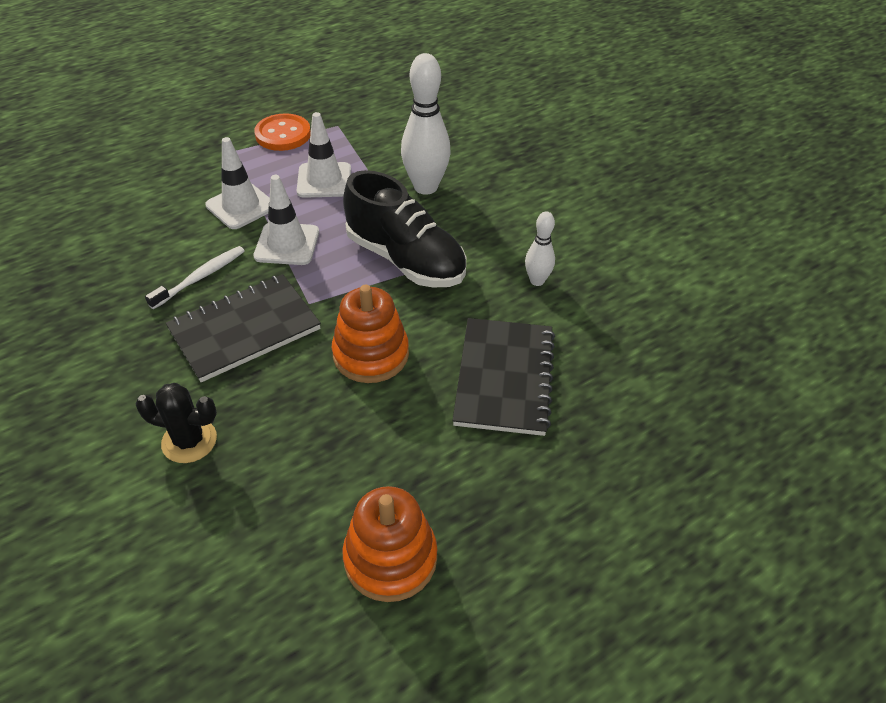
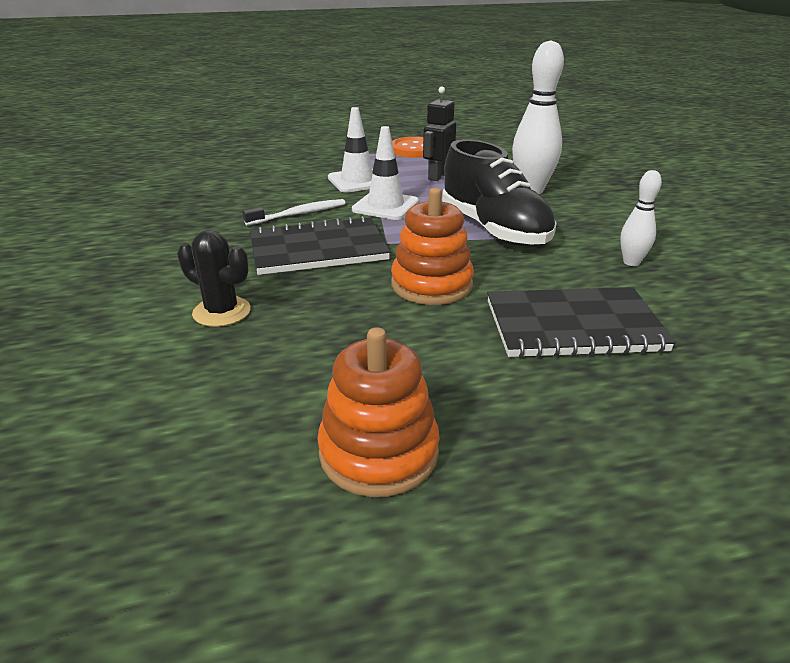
camera: 20 degrees right, 15 degrees down
white traffic cone [297,112,351,198] -> black robot [423,87,456,181]
black notebook [452,318,555,436] -> black notebook turned 60 degrees clockwise [487,287,676,358]

